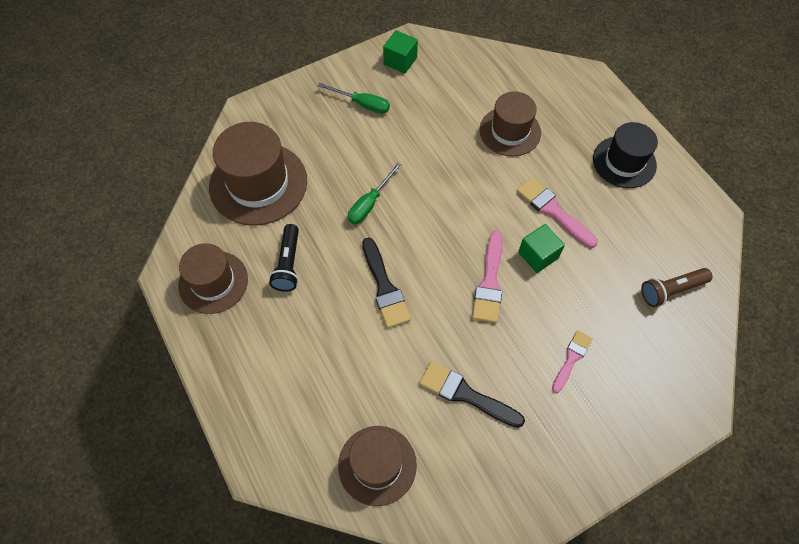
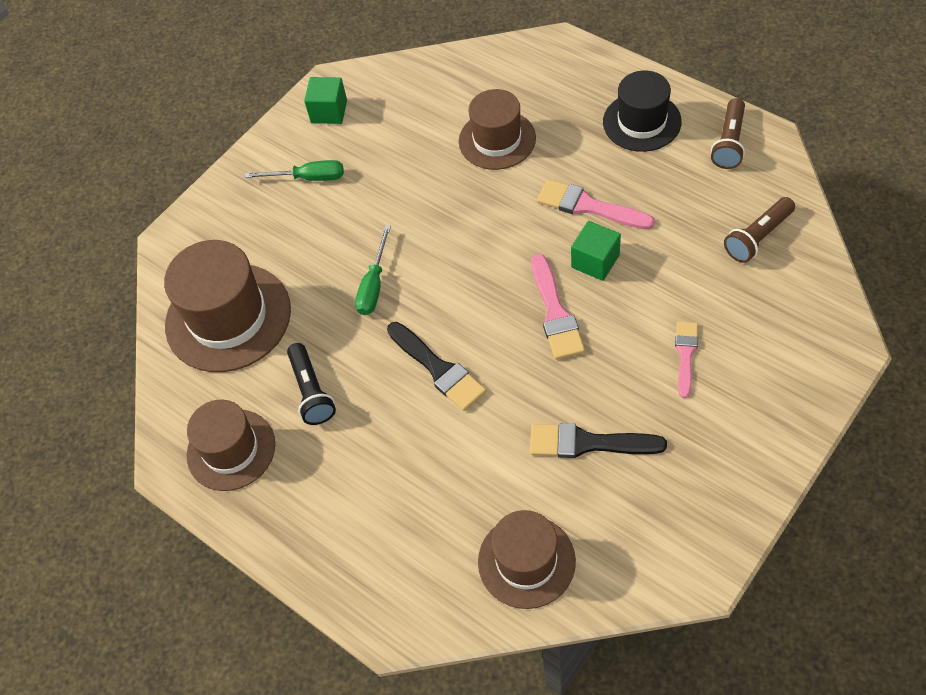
camera: 15 degrees left, 5 degrees down
none -> brown flashlight [711,98,745,169]

